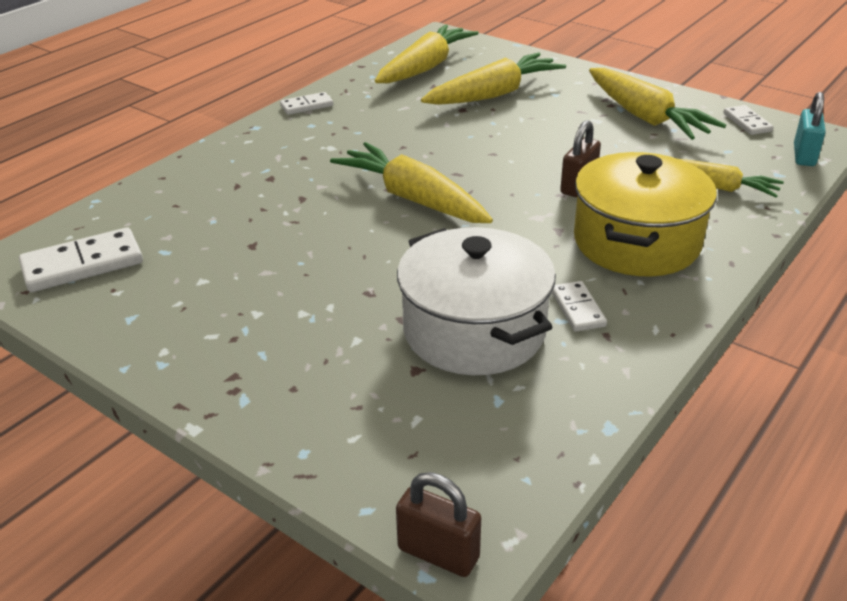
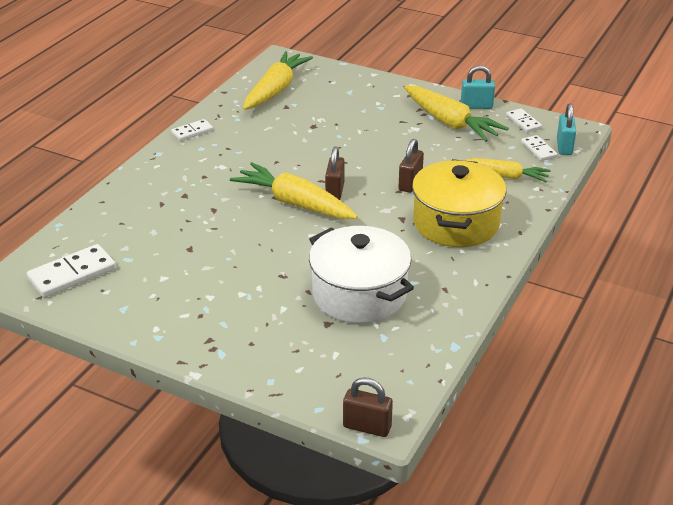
camera: 10 degrees left, 0 degrees up
yellow carrot [421,52,566,105] -> none
white domino [552,281,607,332] -> white domino moved to [521,135,557,161]
none -> brown padlock [325,147,345,200]
none -> turquoise padlock [461,65,495,109]

